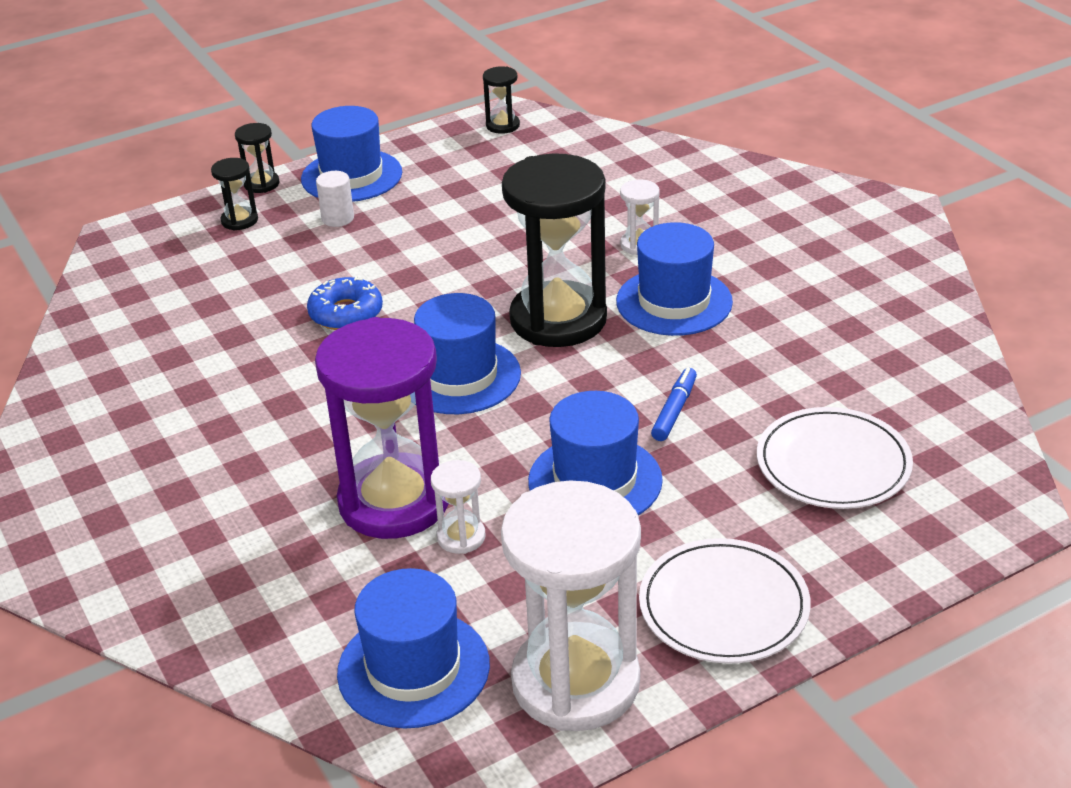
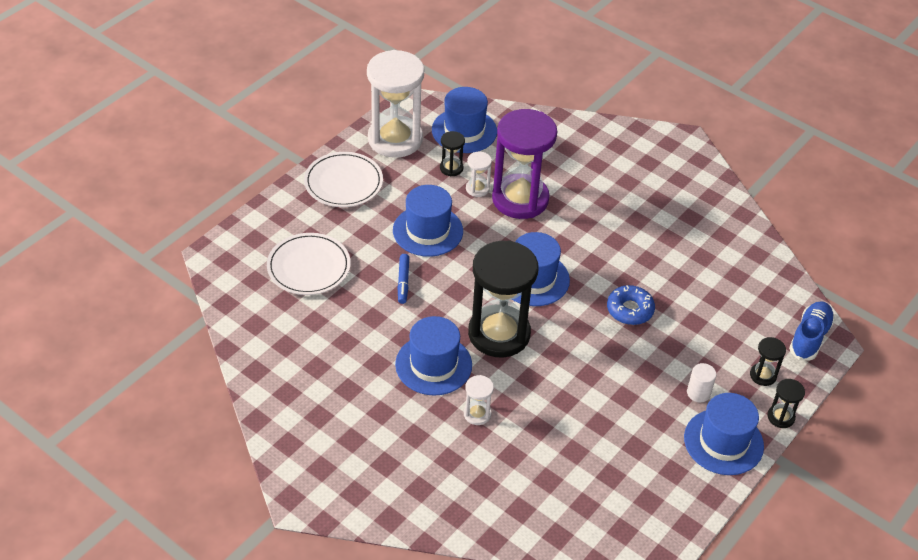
camera: 155 degrees right, 10 degrees up
black hourglass [483,66,520,134] -> black hourglass moved to [440,131,465,177]
none -> blue shoe [789,301,835,360]

